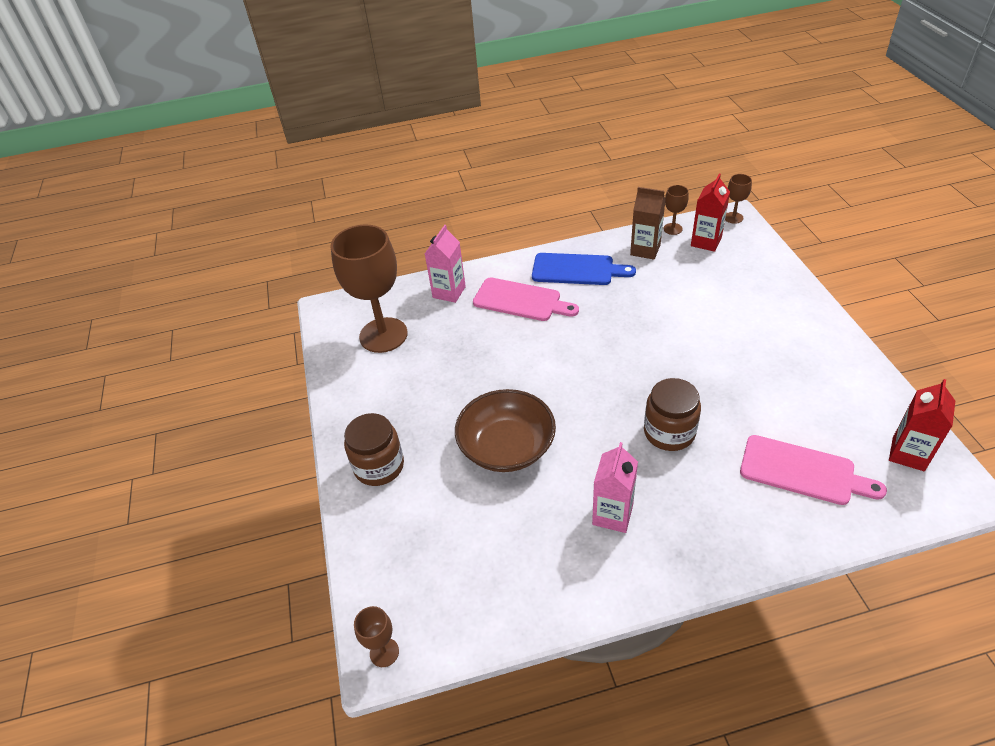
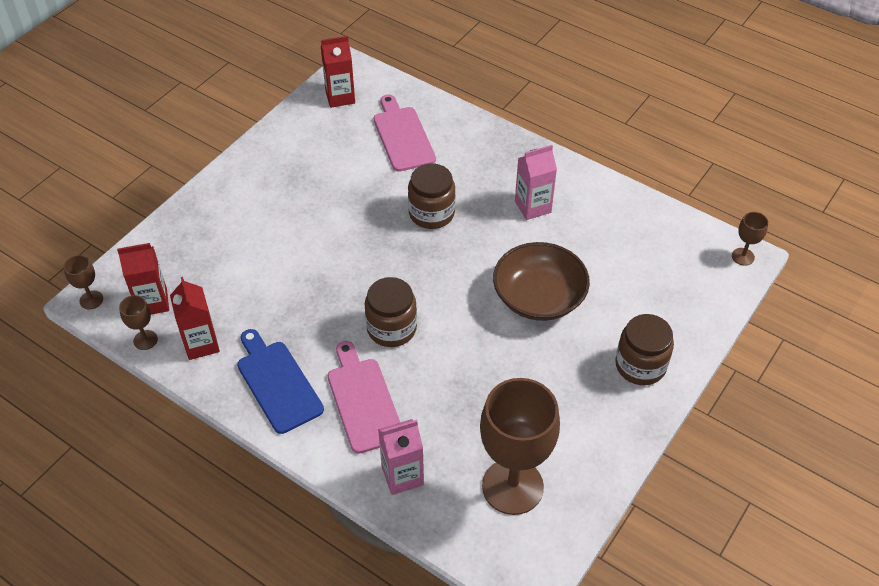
camera: 135 degrees left, 5 degrees up
brown carton [630,187,666,260] -> red carton [170,277,220,360]
none -> brown jar [365,277,417,347]

